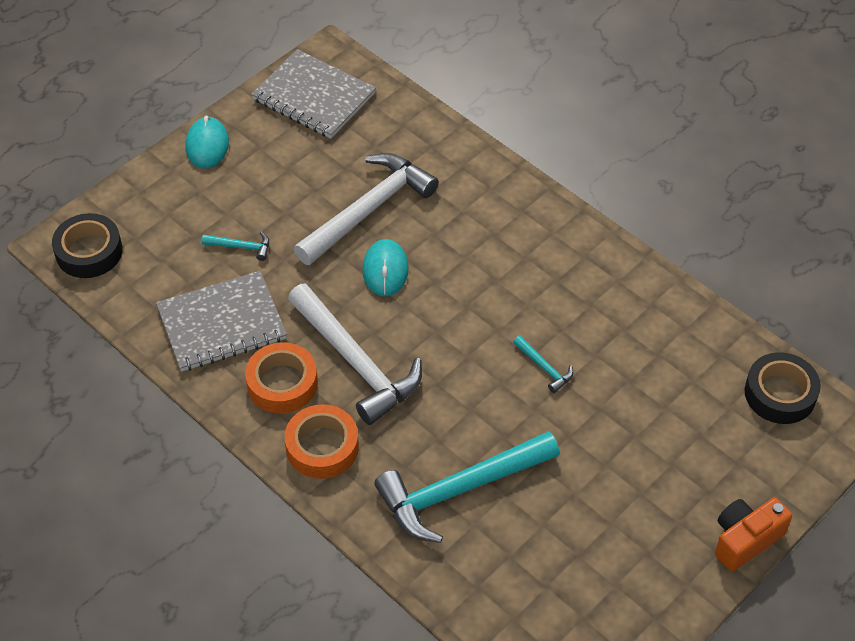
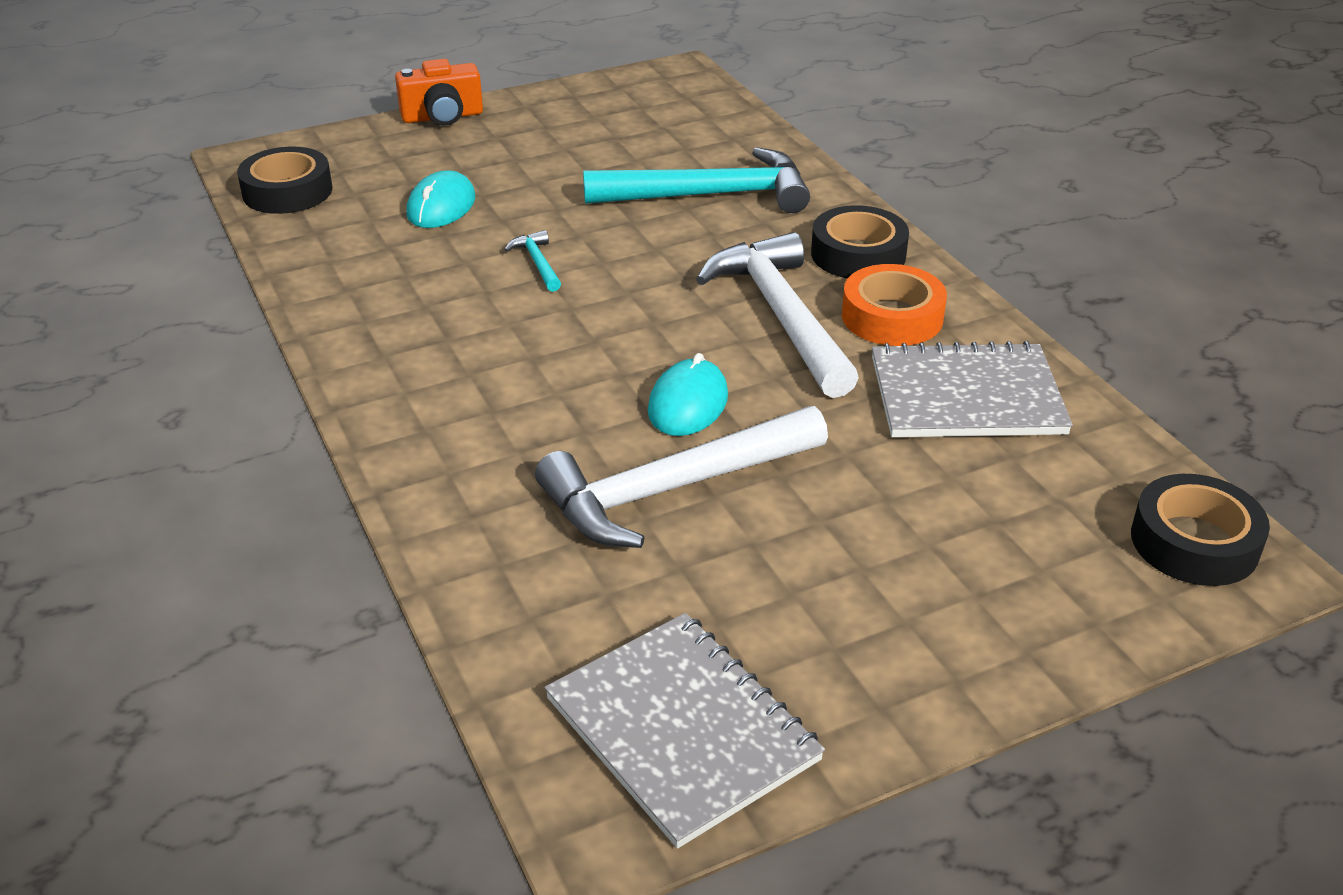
camera: 160 degrees left, 15 degrees down
turquoise mouse [186,115,229,169] -> turquoise mouse moved to [406,170,475,228]
turquoise hammer [202,231,269,261] -> none
orange tape [284,404,359,479] -> black tape [811,205,909,278]

